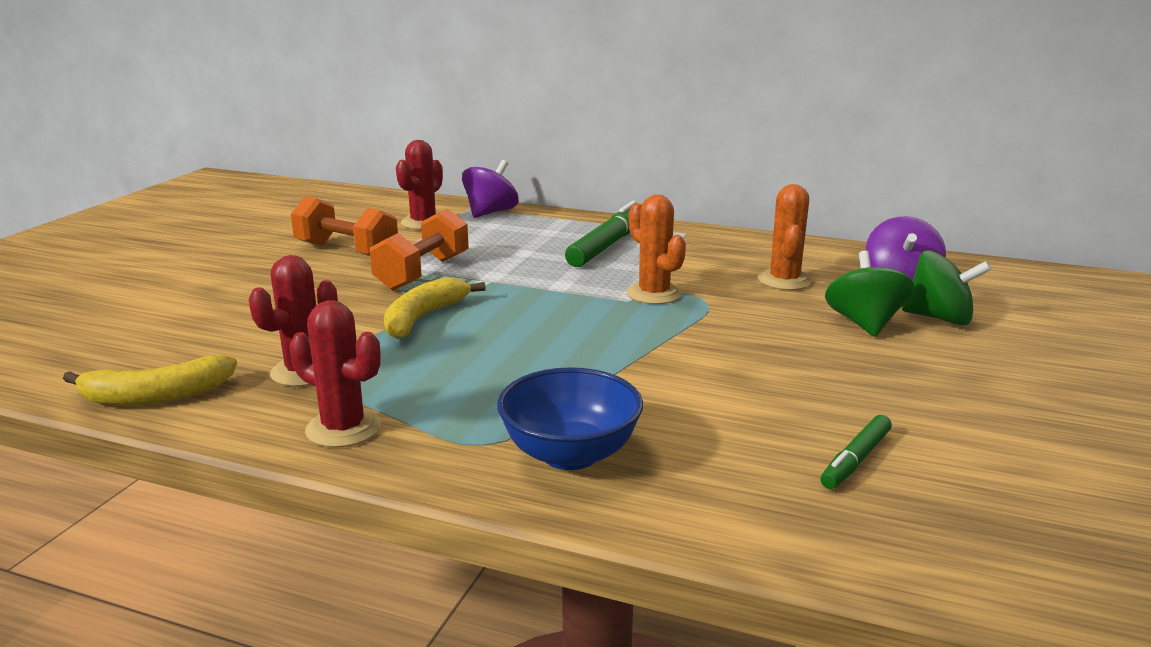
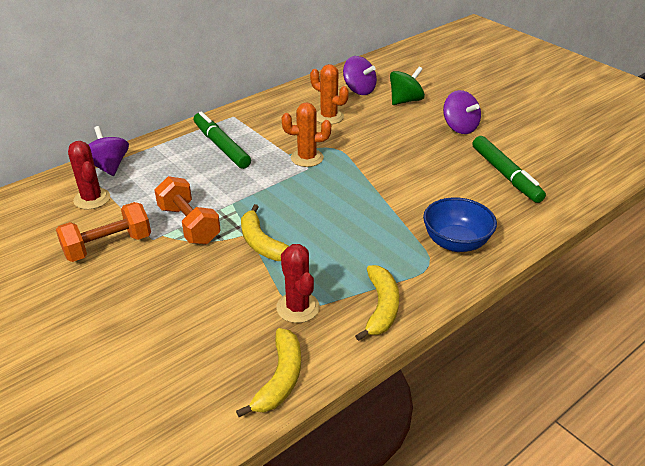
camera: 60 degrees left, 15 degrees up
red cactus [289,300,381,448] -> yellow banana [355,265,399,341]
green marker [820,415,892,489] -> green marker [472,136,546,203], size x1.79
green spinning top [825,251,914,337] -> none
none -> purple spinning top [443,90,481,134]

